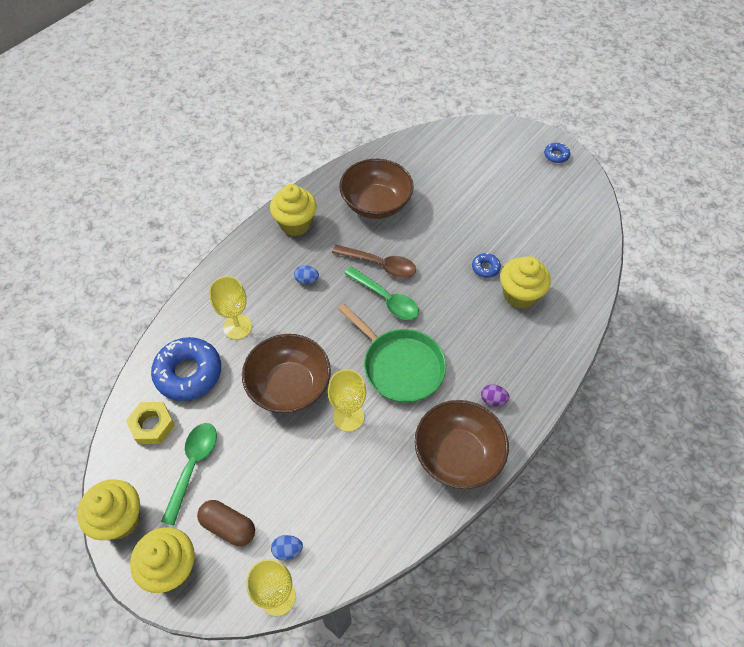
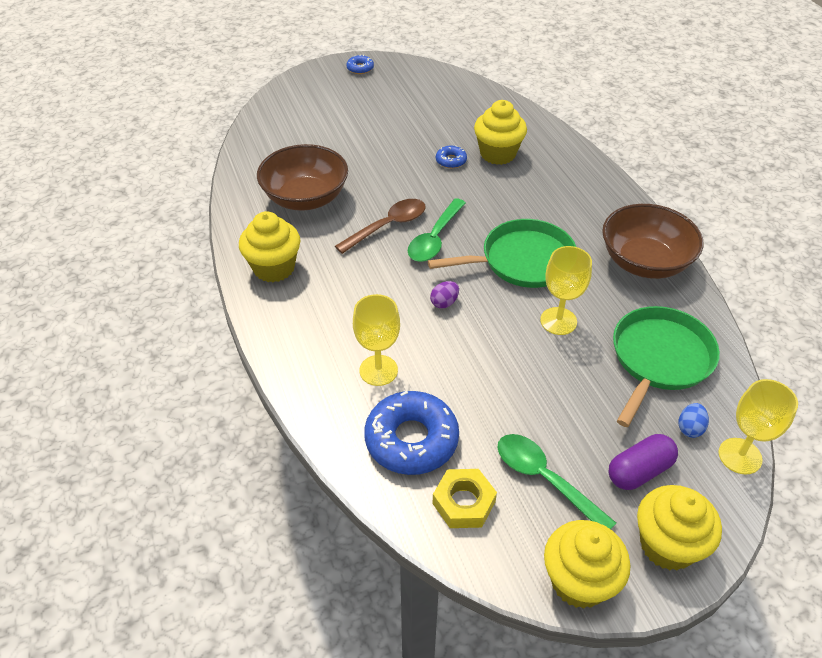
camera: 60 degrees left, 10 degrees down
brown capsule [197,500,255,546] -> purple capsule [608,434,678,490]
brown bowl [242,334,331,413] -> none
blue egg [294,265,319,284] -> none
green spoon [344,267,419,320] -> green spoon turned 135 degrees clockwise [408,198,466,262]
purple egg [481,384,510,406] -> purple egg moved to [430,281,459,309]
none -> green pan [613,306,720,427]

